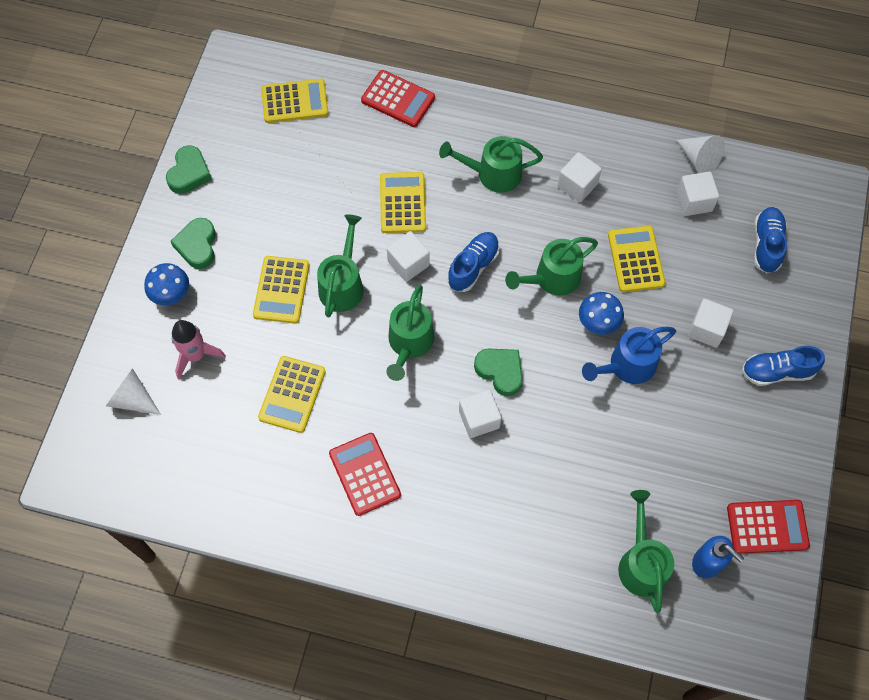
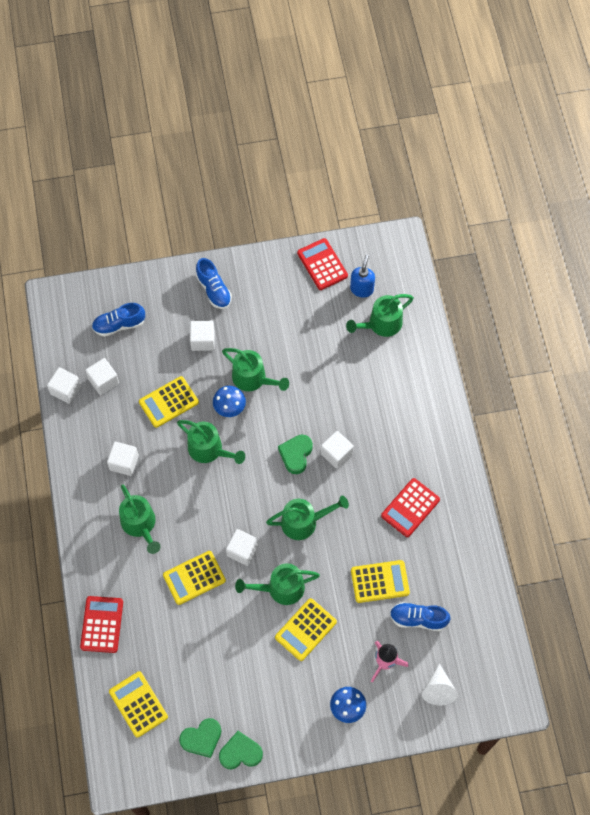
camera: 115 degrees left, 0 degrees up
green heart [170,218,216,269] -> green heart moved to [179,718,221,758]
yellow calculator [253,256,310,324] -> yellow calculator turned 150 degrees clockwise [275,598,337,661]
blue shoe [447,232,500,292] -> blue shoe moved to [390,602,451,631]
blue watering can [582,327,676,384] -> green watering can [222,348,289,391]
white cone [677,135,725,173] -> white cube [47,367,81,404]

